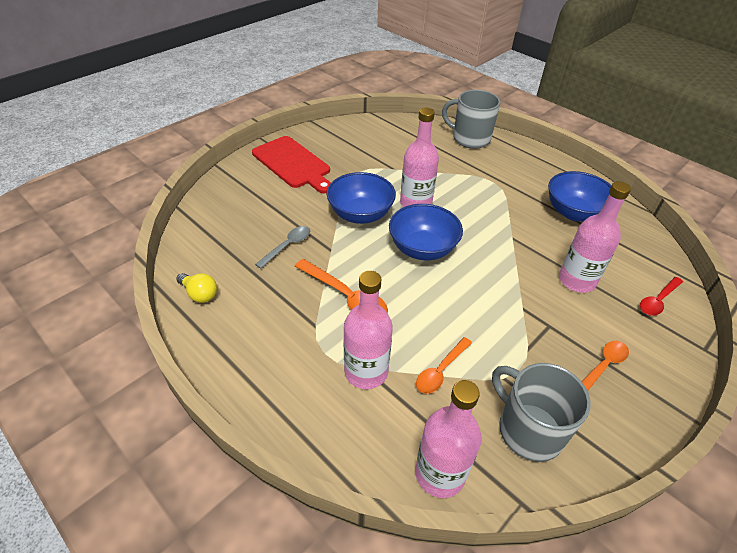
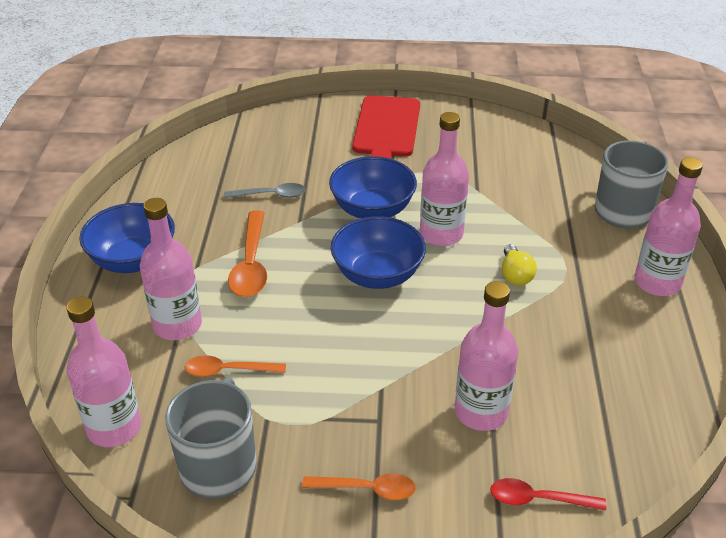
camera: 50 degrees right, 5 degrees down
yellow light bulb [176,273,217,303] -> yellow light bulb moved to [502,244,537,286]
blue bowl [548,171,611,221] -> blue bowl moved to [79,203,175,273]
none -> pink bottle [634,157,703,296]

